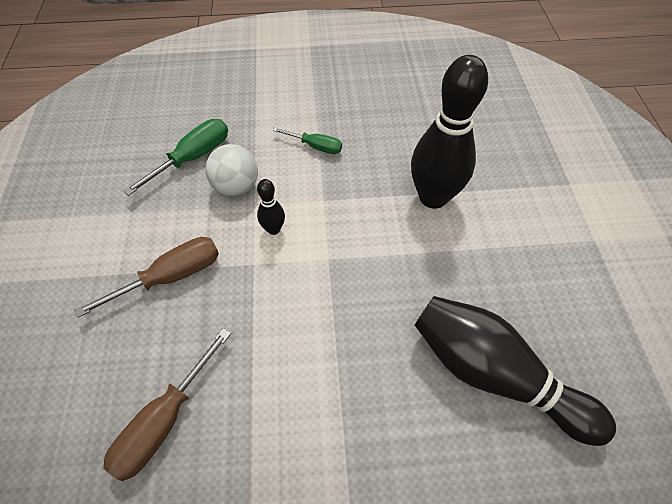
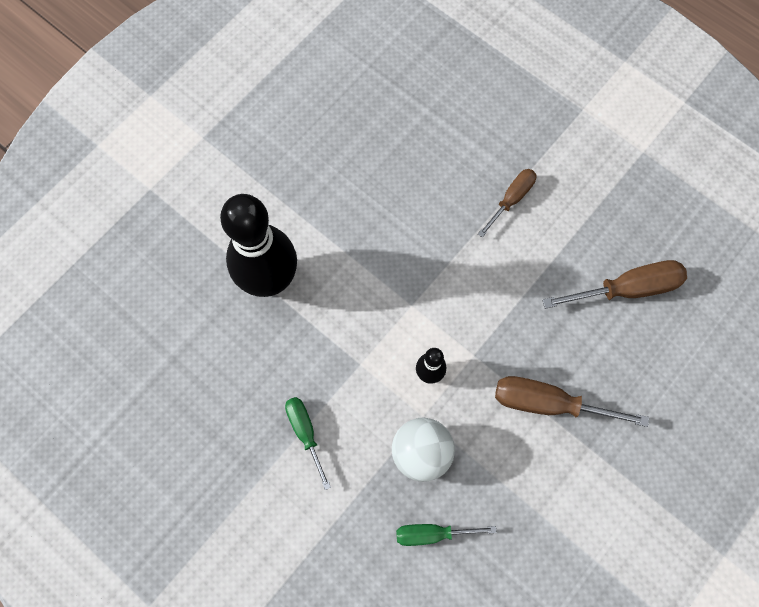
camera: 135 degrees left, 15 degrees up
green screwdriver [123,119,228,196] -> green screwdriver [396,524,497,546], size x0.63
black bowling pin [415,296,616,446] -> none
none -> brown screwdriver [478,169,536,237]

